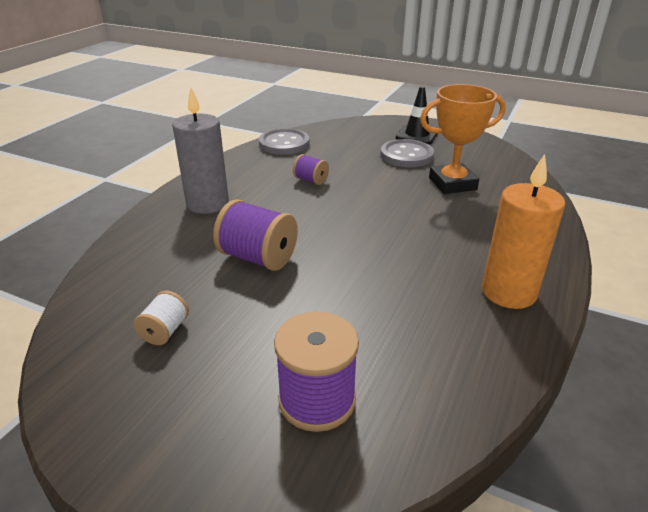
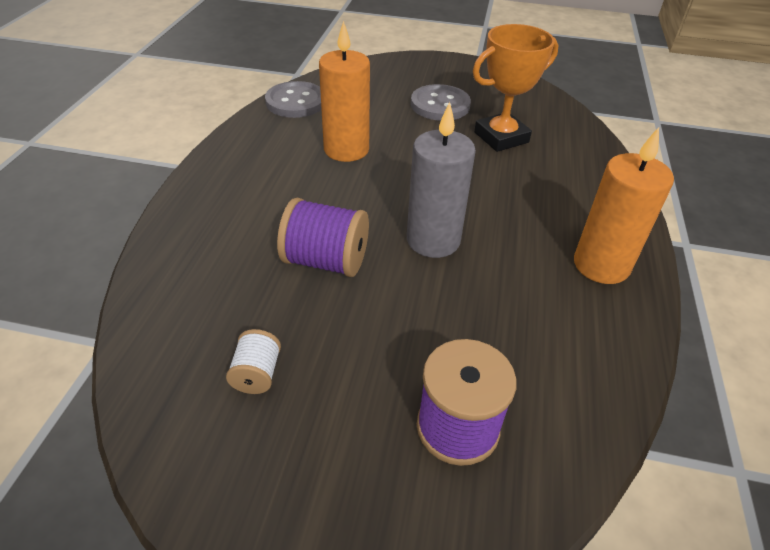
camera: 15 degrees left, 10 degrees up
grey candle [172,87,229,214] -> grey candle moved to [407,102,476,258]
purple spool [293,154,329,185] -> orange candle [319,21,370,162]
black traffic cone [396,86,438,144] -> none

